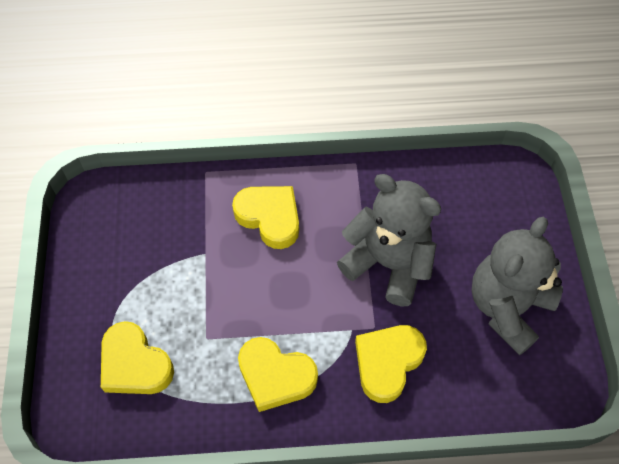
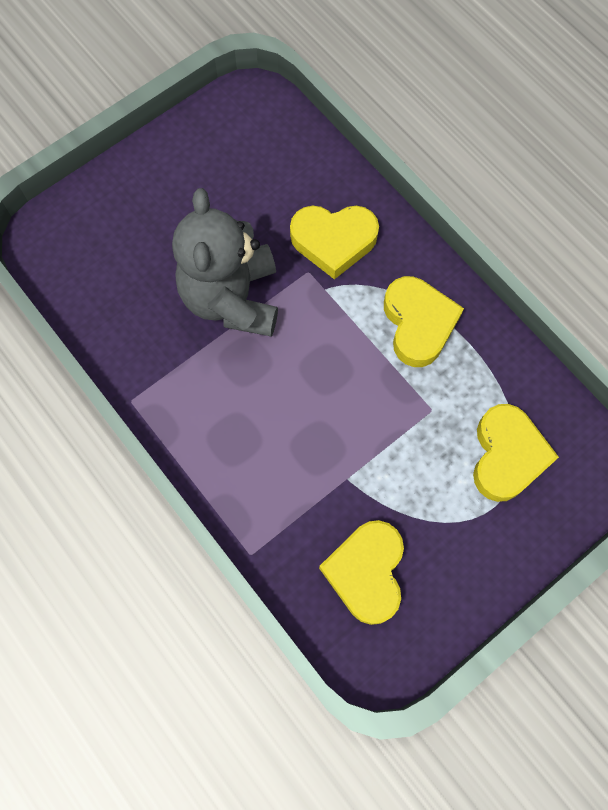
camera: 125 degrees left, 10 degrees up
yellow heart [232,186,299,249] -> yellow heart moved to [319,520,404,625]
grey teddy bear [472,217,563,355] -> none

